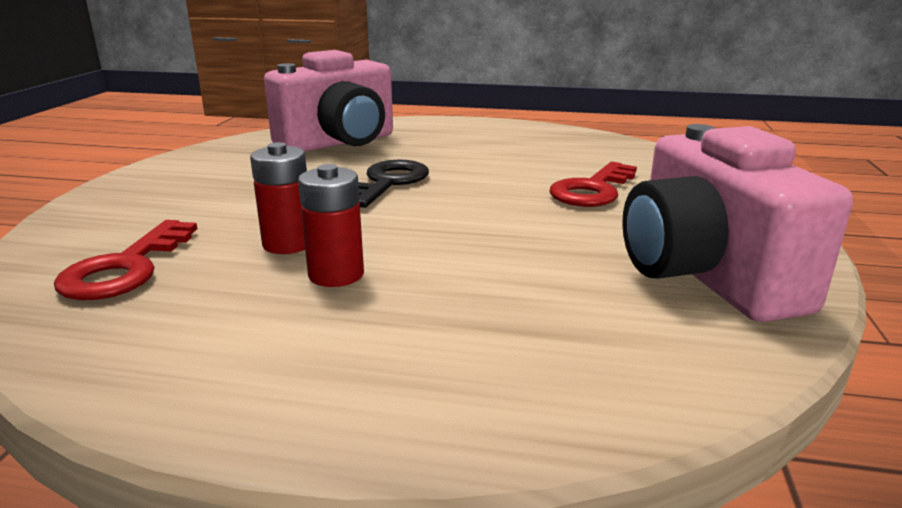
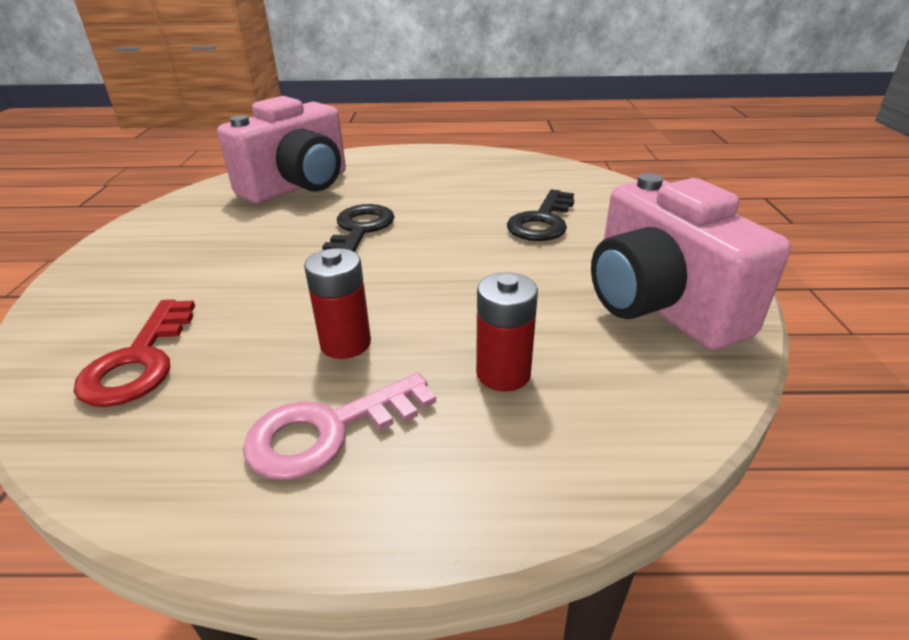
camera: 10 degrees left, 10 degrees up
red battery [250,142,307,254] -> red battery moved to [476,272,538,392]
red key [549,162,637,207] -> black key [507,190,574,241]
none -> pink key [243,373,436,480]

